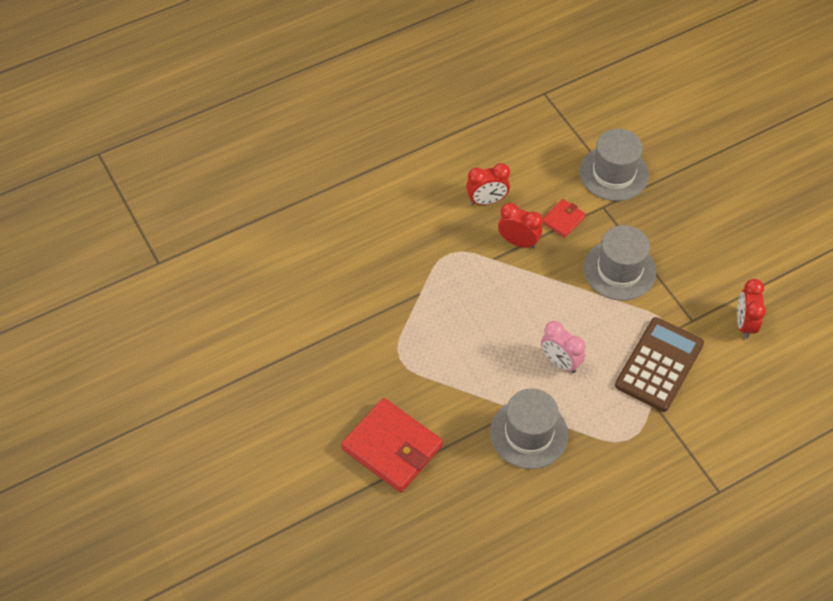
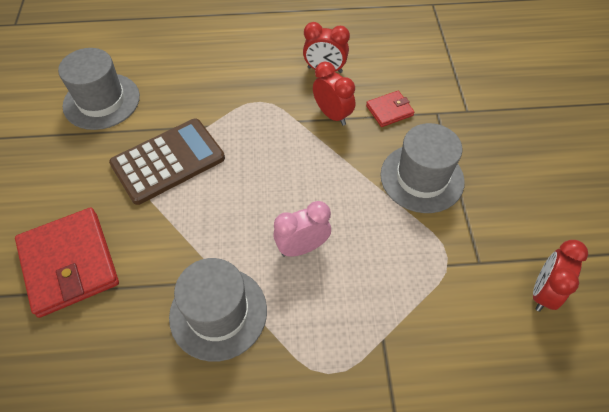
camera: 25 degrees right, 0 degrees up
pink clock [541,321,586,373] -> pink clock turned 90 degrees clockwise [274,201,331,257]
grey hat [580,129,649,201] -> grey hat moved to [58,48,140,130]
brown calculator [615,317,704,412] -> brown calculator moved to [109,118,225,205]

